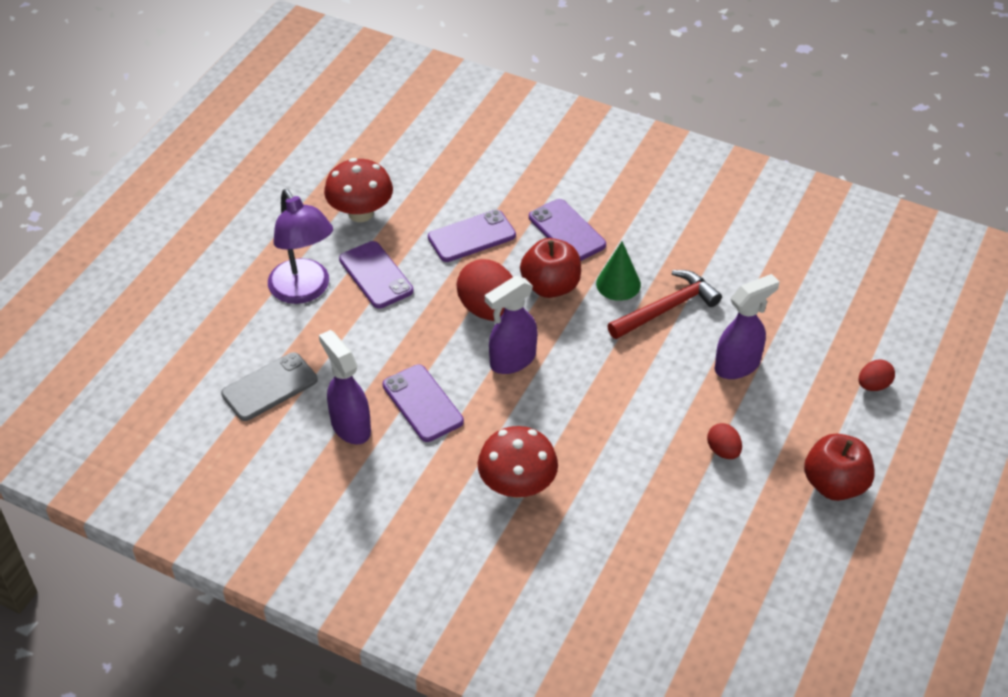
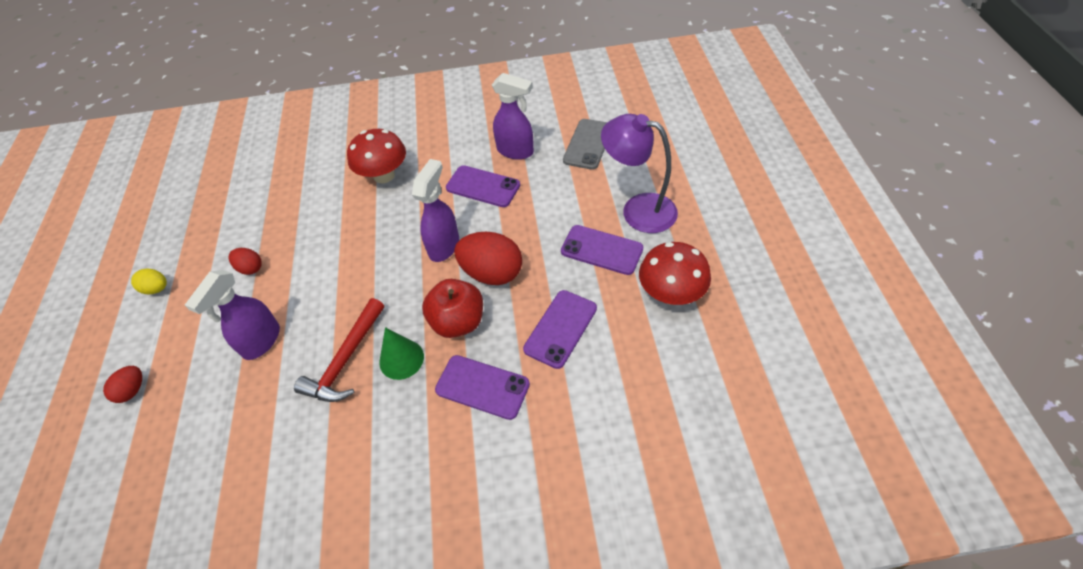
camera: 150 degrees right, 5 degrees up
red apple [804,434,875,501] -> yellow egg [131,268,167,294]

